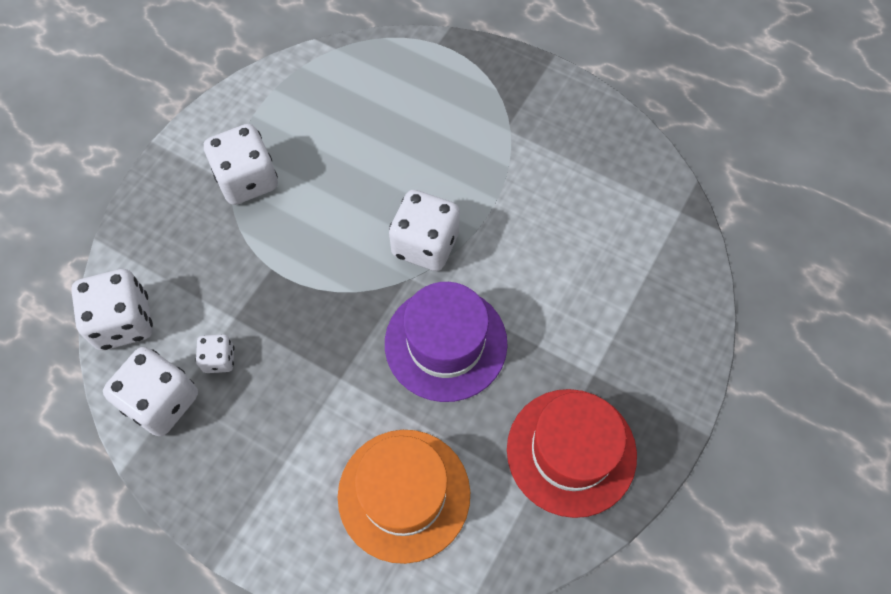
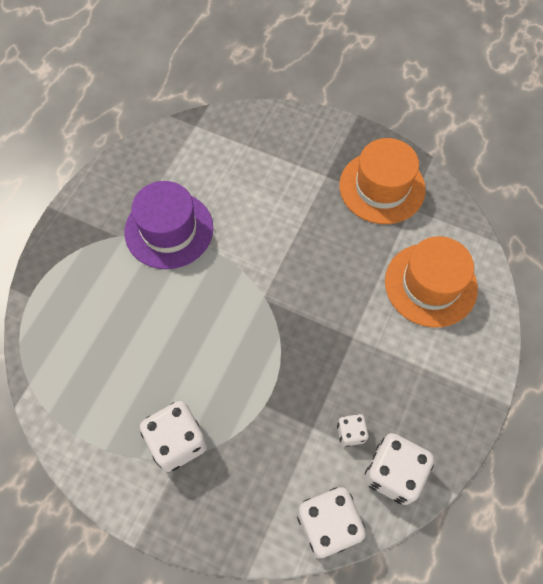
camera: 95 degrees left, 0 degrees up
purple hat [385,282,508,402] -> purple hat moved to [124,181,213,269]
white dice [389,190,460,271] -> none
red hat [507,389,637,518] -> orange hat [339,138,426,224]

